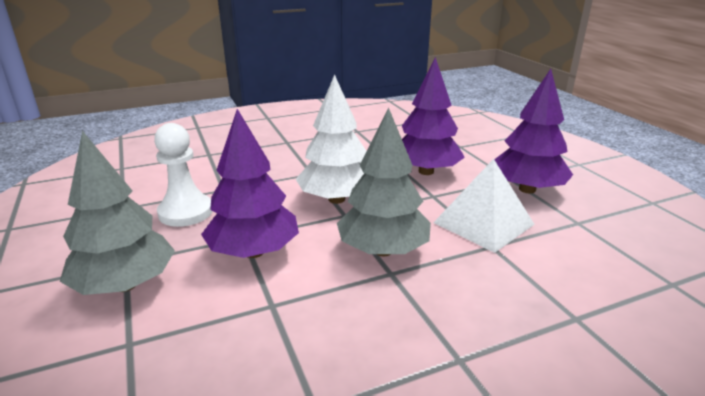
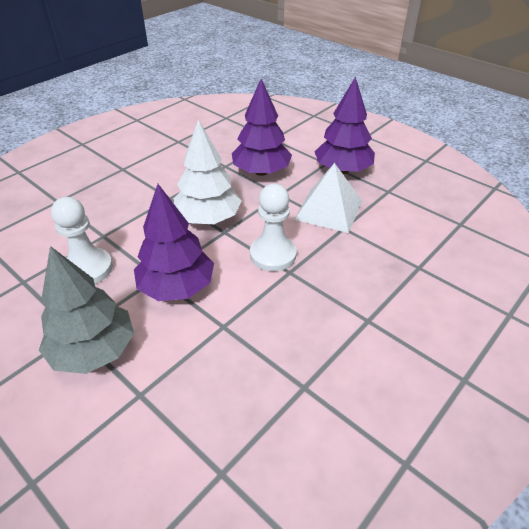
camera: 25 degrees left, 15 degrees up
grey tree [337,107,431,256] -> white pawn [250,184,297,271]

